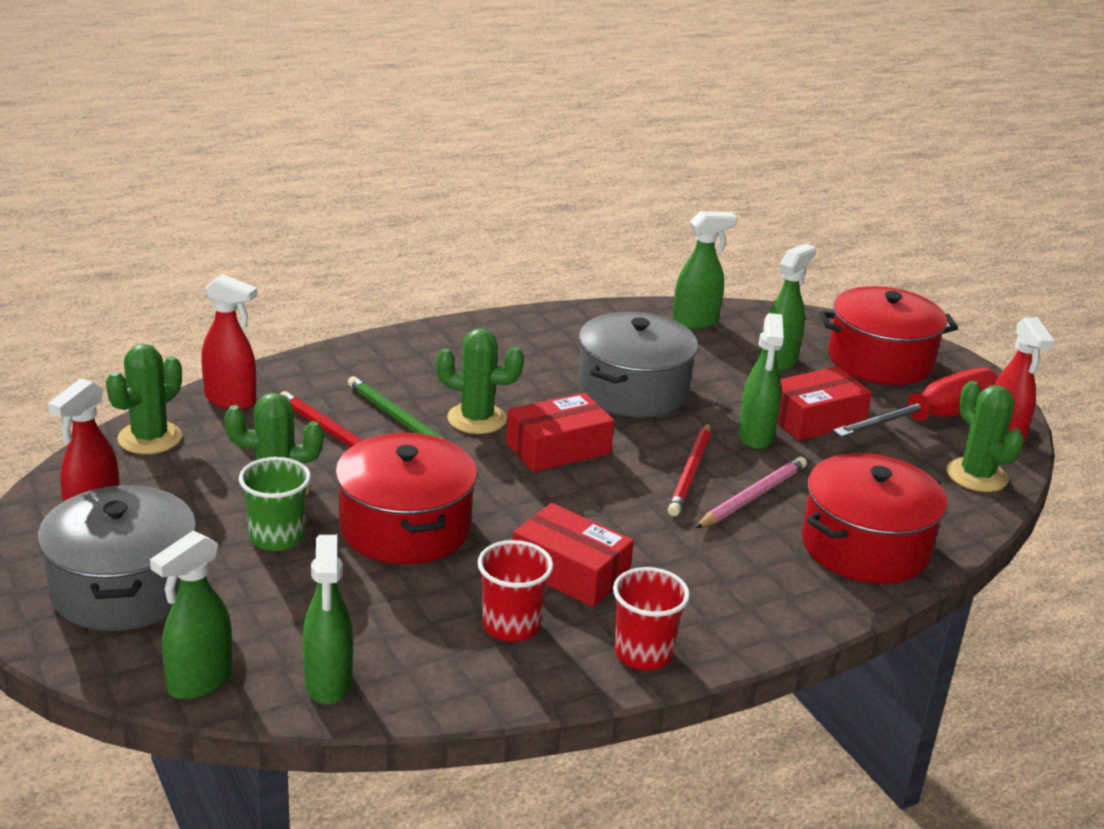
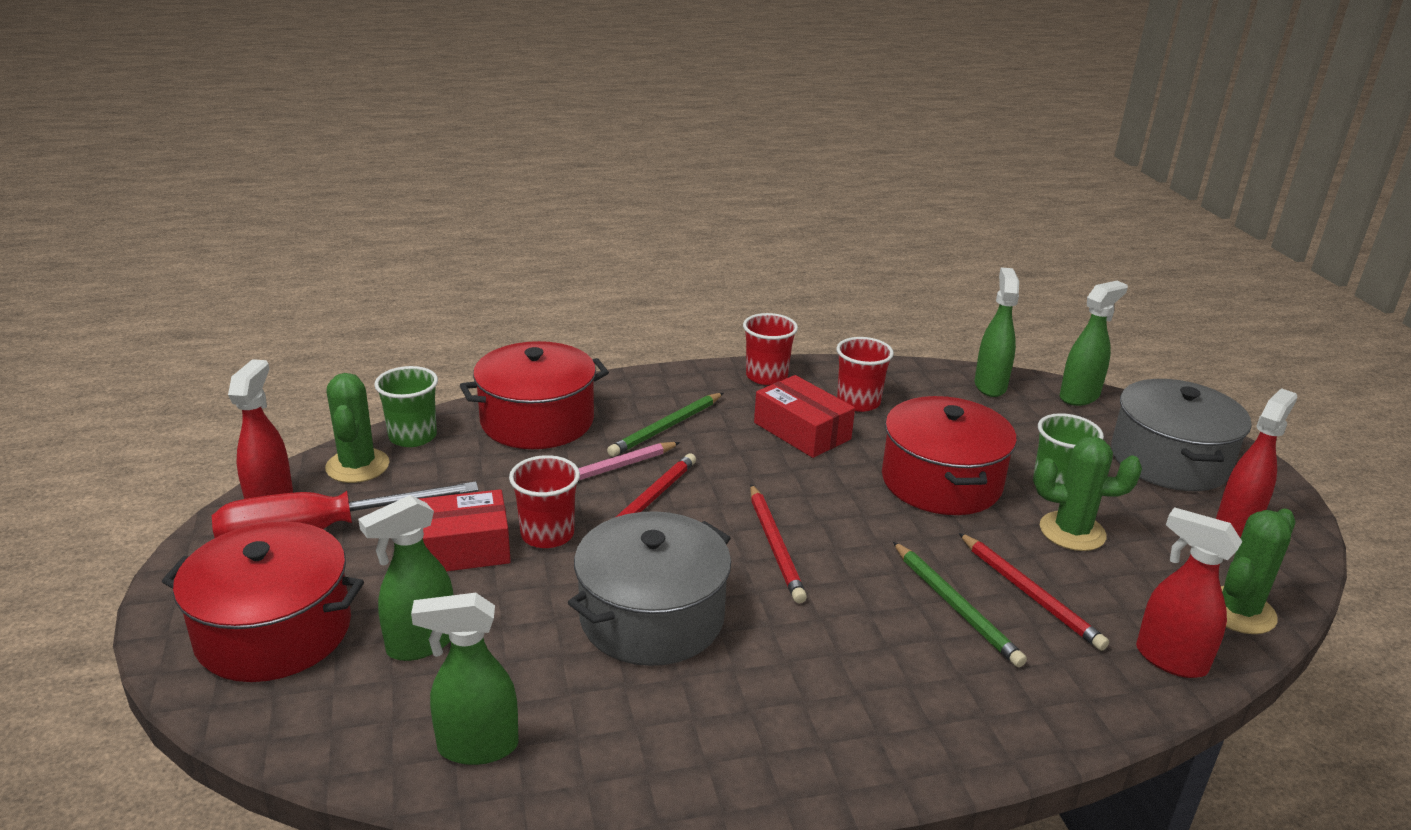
camera: 165 degrees left, 0 degrees up
green cactus [436,329,524,434] -> none
red box [506,393,614,472] -> red pencil [750,484,807,603]
green spray bottle [738,313,784,449] -> red cup [509,455,580,548]
none -> green cup [374,366,438,447]
none -> green pencil [607,393,723,457]

